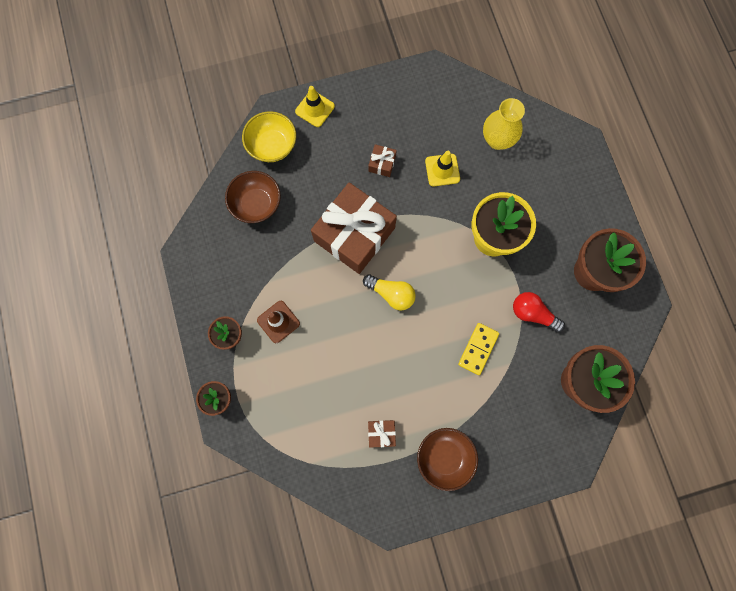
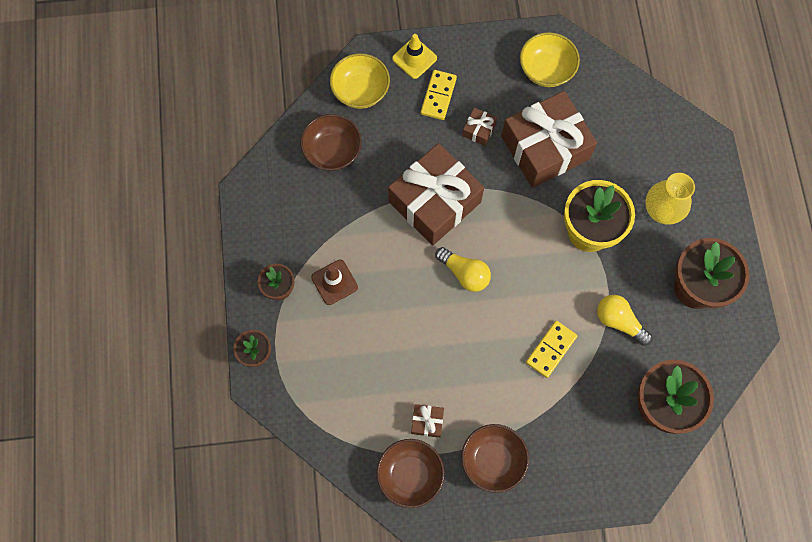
camera: 10 degrees right, 5 degrees down
yellow traffic cone [425,151,460,187] -> brown gift [501,91,597,188]
yellow vase [483,98,525,150] -> yellow vase moved to [645,173,695,225]
red light bulb [513,292,565,332] -> yellow light bulb [597,295,653,346]
none -> brown bowl [376,439,445,508]
none -> yellow domino [421,70,457,120]
none -> yellow bowl [520,32,580,87]

